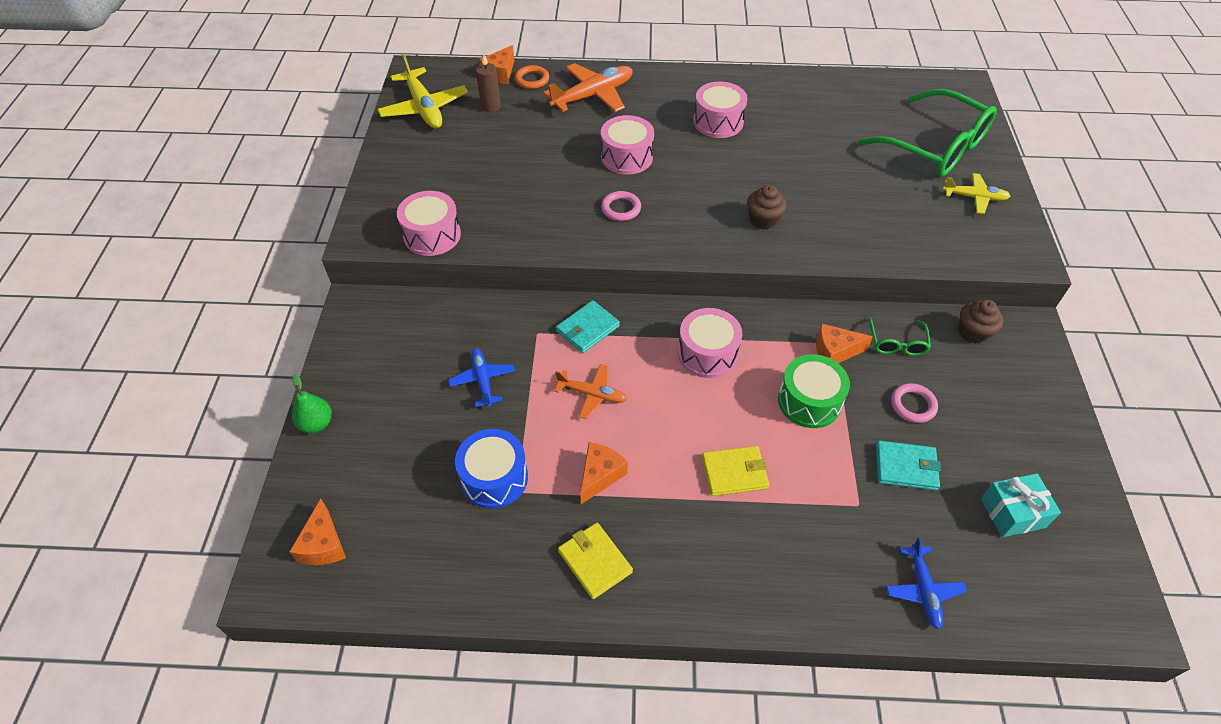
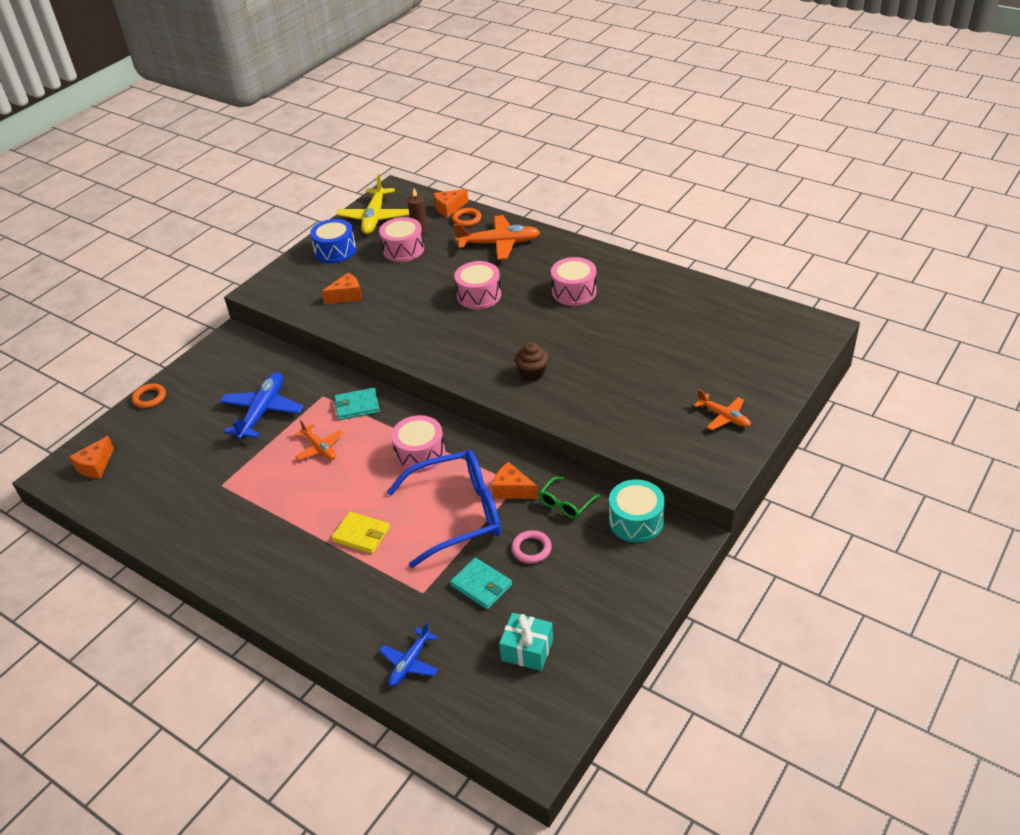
camera: 35 degrees right, 10 degrees down
green pear [292,374,332,433] -> orange ring [132,383,166,408]
pink drum [397,191,461,256] -> pink drum moved to [379,217,424,262]
blue plane [448,348,515,407] -> blue plane [220,372,304,440], size x1.70
blue drum [455,429,528,509] -> blue drum moved to [310,219,356,263]
yellow wallet [558,523,633,599] -> none
orange cheese [580,442,628,504] -> orange cheese moved to [322,273,362,304]
pink ring [601,191,641,221] -> none
green drum [778,354,850,428] -> blue glasses [387,450,501,568]
green glasses [859,89,997,177] -> none
yellow plane [943,173,1010,214] -> orange plane [694,389,751,430]
brown cupcake [959,300,1003,344] -> turquoise drum [609,479,665,542]

